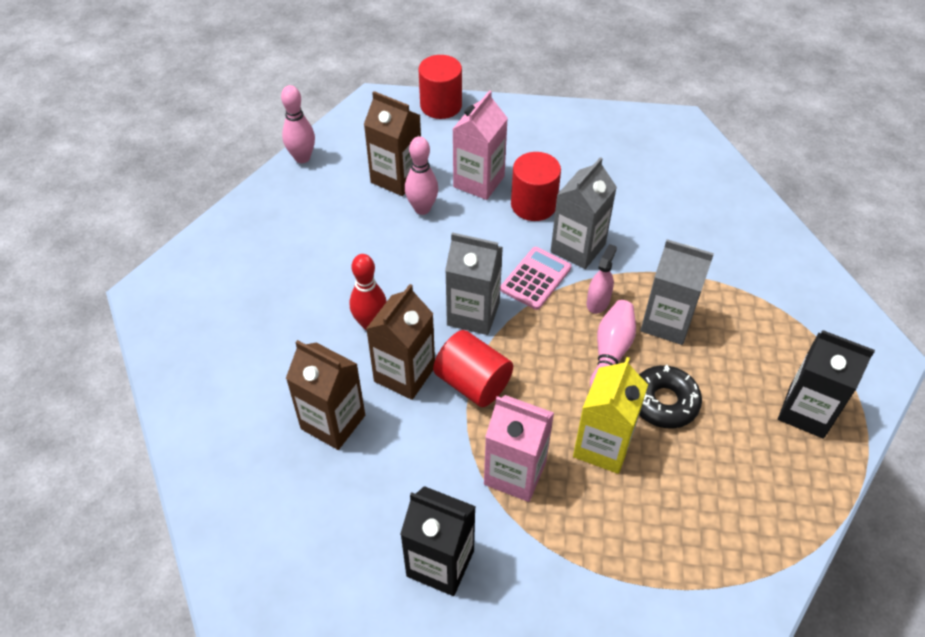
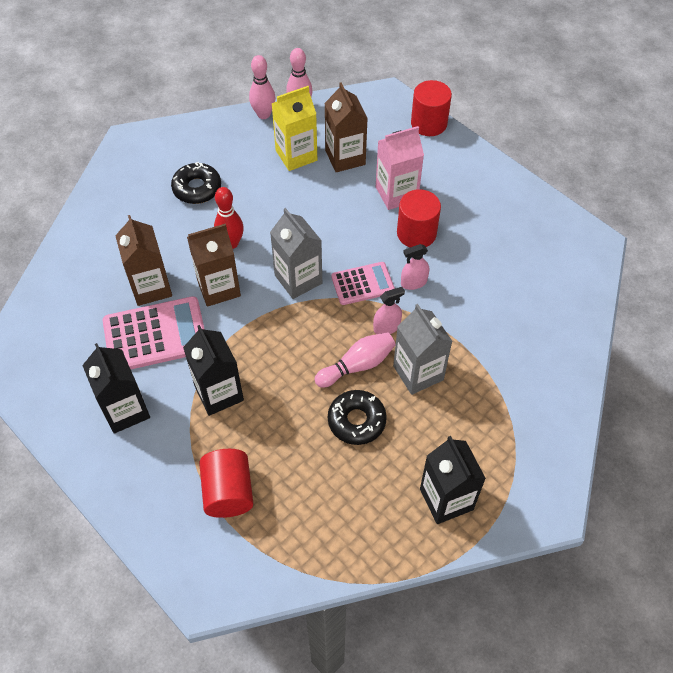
camera: 40 degrees right, 5 degrees up
pink bowling pin [405,137,438,215] -> pink bowling pin moved to [249,55,275,119]
red cylinder [433,330,513,407] -> red cylinder moved to [199,449,254,518]
pink carton [484,395,554,502] -> black carton [183,325,244,416]
grey carton [551,157,617,269] -> pink spray bottle [401,244,429,290]
yellow carton [573,357,648,474] -> yellow carton moved to [271,86,317,171]
none -> pink calculator [102,296,205,369]
none -> black donut [171,162,221,204]

